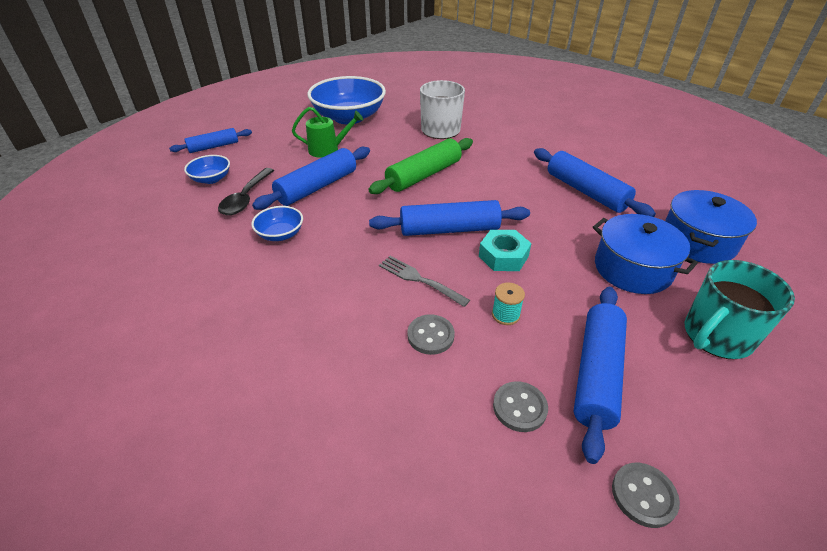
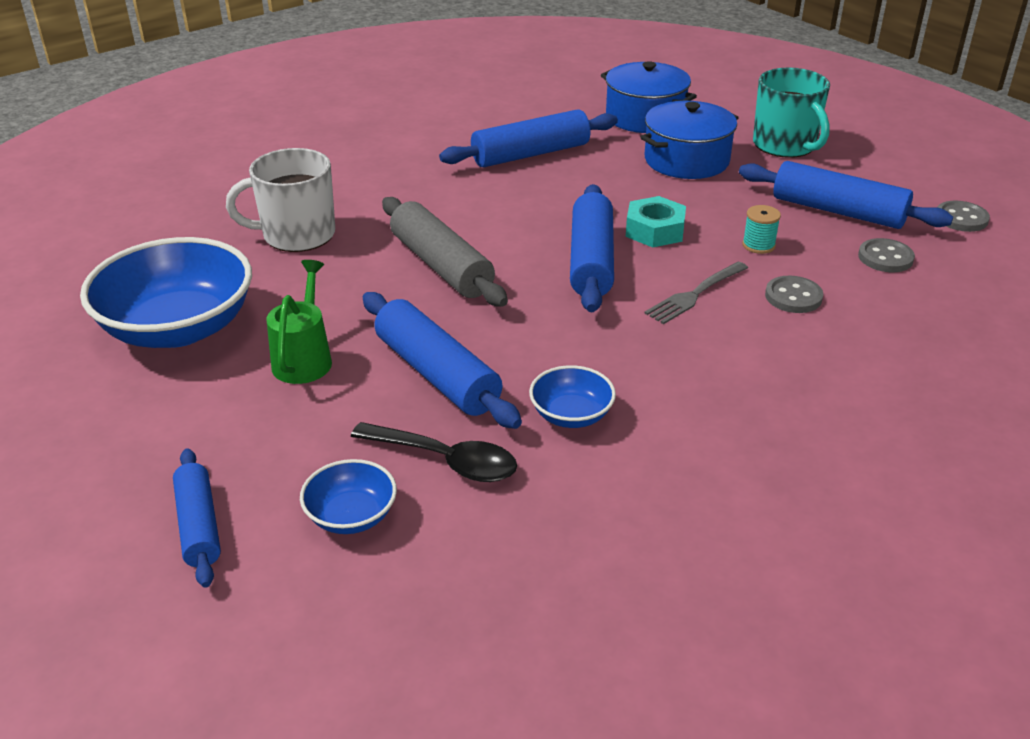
camera: 80 degrees left, 5 degrees down
green rolling pin [368,138,473,194] -> grey rolling pin [382,197,508,307]

